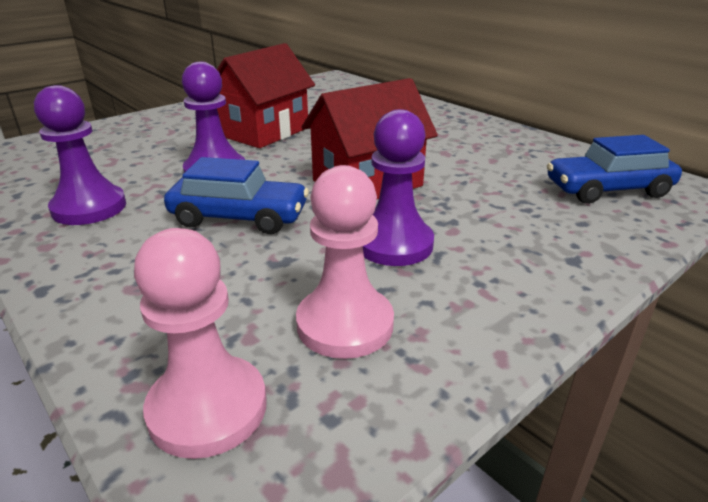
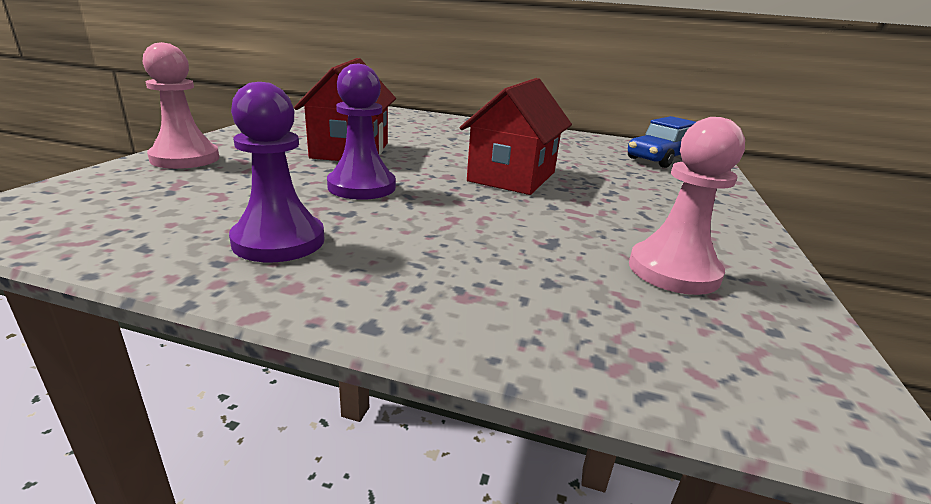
camera: 35 degrees left, 5 degrees down
pink pawn [134,228,267,459] -> pink pawn moved to [143,42,219,169]
blue car [164,157,309,234] -> none
purple pawn [363,109,434,266] -> none

